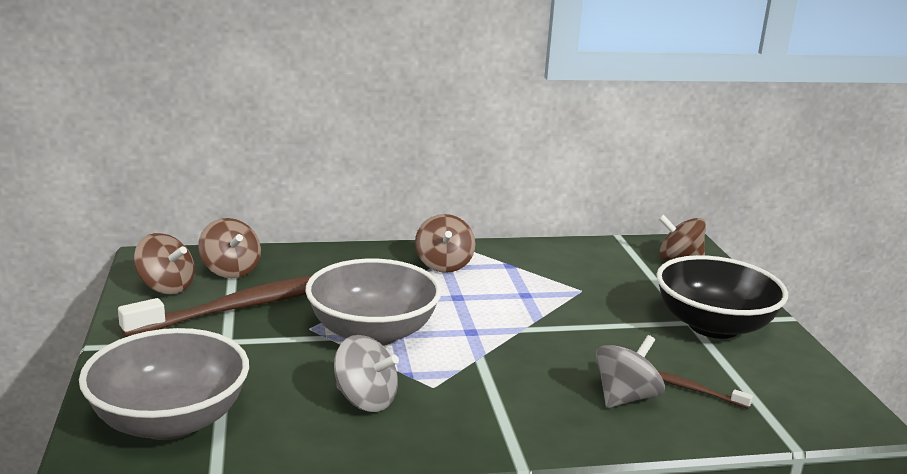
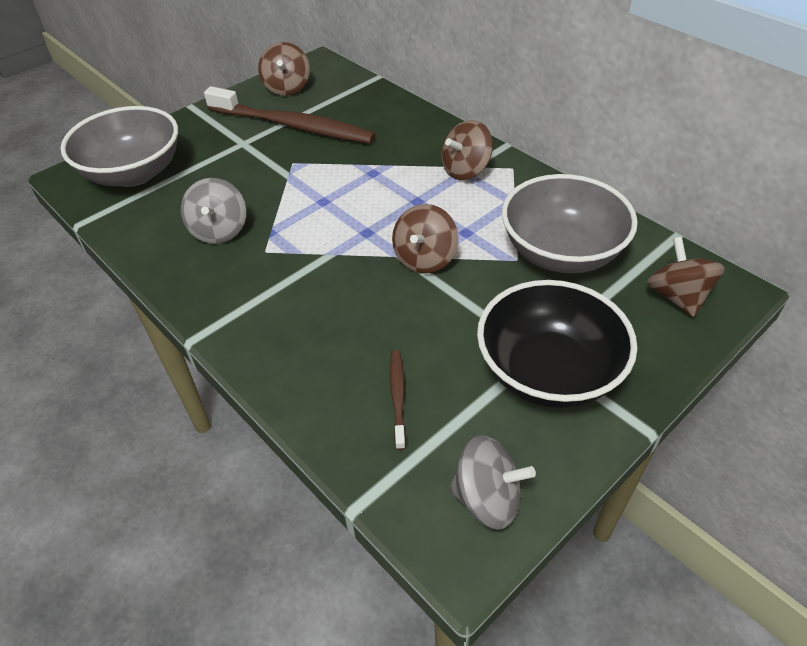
camera: 60 degrees right, 25 degrees up
brown spinning top [198,218,261,278] -> brown spinning top moved to [392,204,458,273]
grey bowl [305,259,442,346] -> grey bowl moved to [502,174,638,273]
grey spinning top [596,335,665,408] -> grey spinning top moved to [448,435,536,530]

